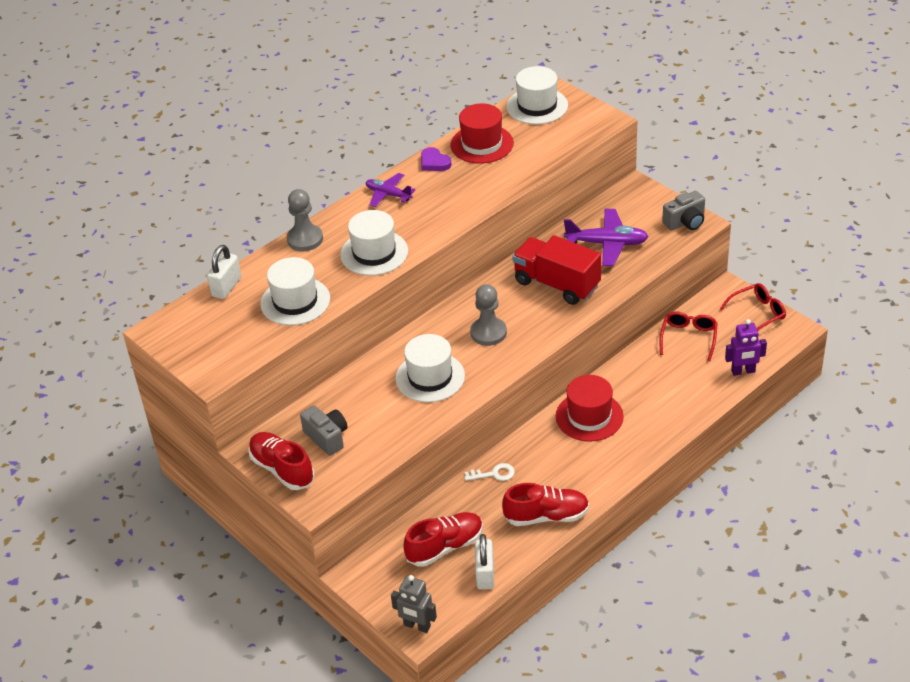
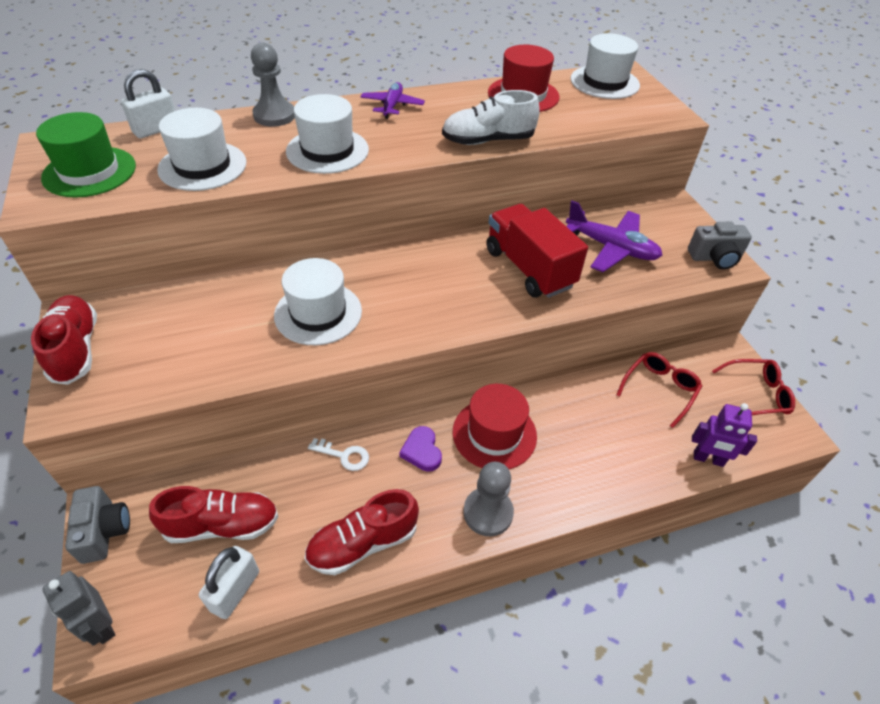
camera: 20 degrees right, 5 degrees up
grey camera [300,406,347,456] -> grey camera moved to [65,486,130,564]
purple plane [366,173,416,207] -> purple plane turned 45 degrees clockwise [361,82,425,119]
purple heart [421,147,452,171] -> purple heart moved to [399,426,442,472]
grey pawn [470,284,507,346] -> grey pawn moved to [463,462,514,536]
red shoe [502,483,589,526] -> red shoe turned 135 degrees clockwise [305,489,419,575]
none -> green hat [36,112,136,198]
none -> white shoe [442,90,540,145]

